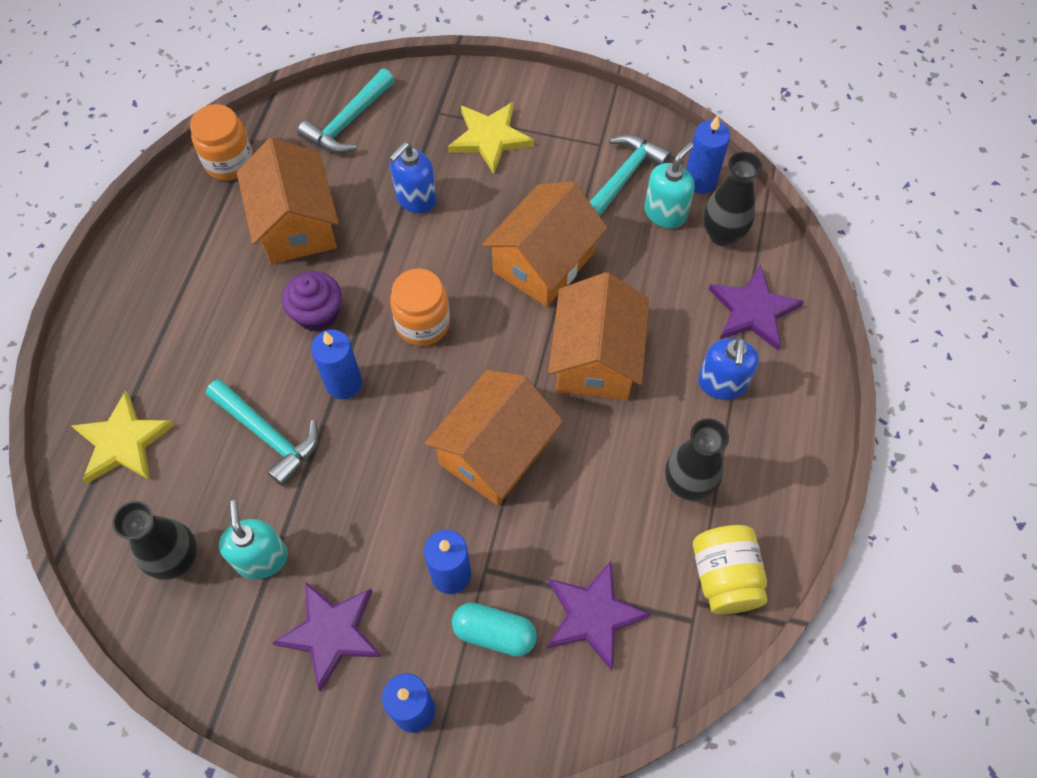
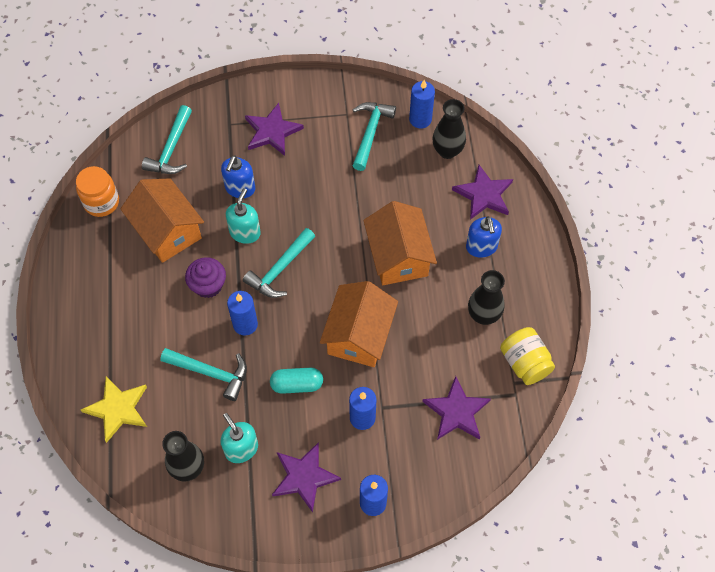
camera: 20 degrees left, 0 degrees up
orange jar [390,268,450,346] -> turquoise hammer [243,228,315,298]
yellow star [448,102,534,174] -> purple star [245,103,304,156]
turquoise capsule [452,603,537,656] -> turquoise capsule moved to [270,368,323,394]
orange house [482,181,608,307] -> none
turquoise soap dispenser [644,142,695,228] -> turquoise soap dispenser moved to [226,188,261,244]

